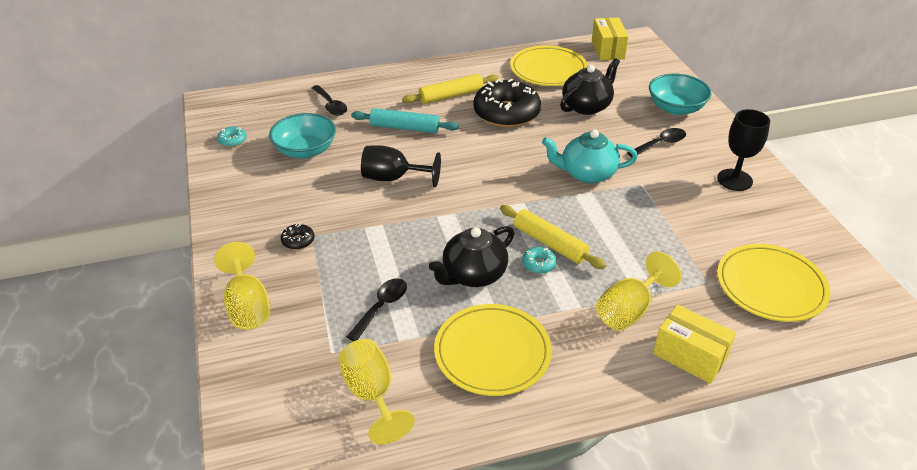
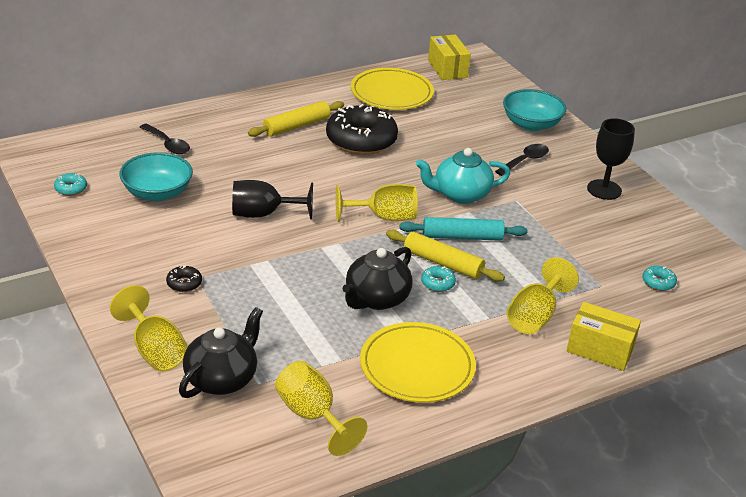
camera: 15 degrees left, 5 degrees down
black spoon [346,278,407,341] -> none
turquoise rolling pin [351,108,459,133] -> turquoise rolling pin moved to [400,217,527,241]
black teapot [560,58,620,115] -> black teapot moved to [179,307,263,398]
yellow plate [717,244,830,322] -> turquoise donut [642,266,677,291]
none -> yellow goblet [336,184,418,222]

